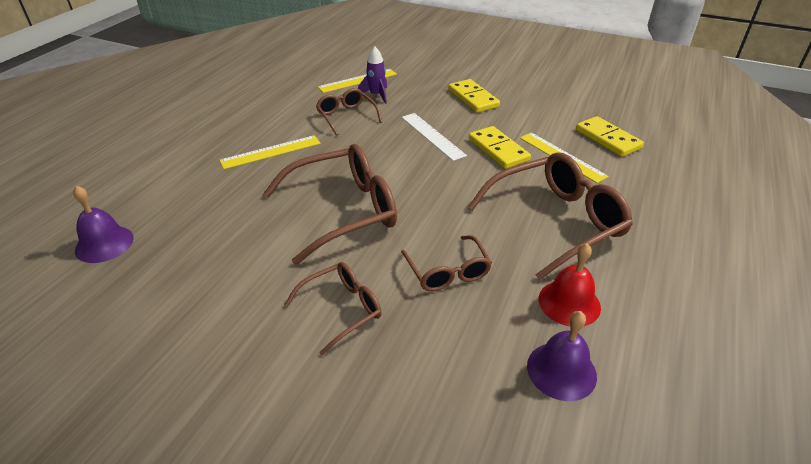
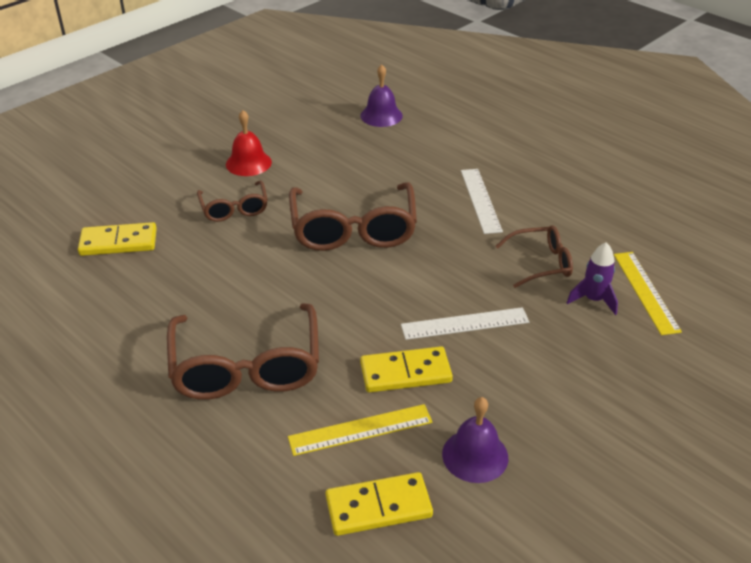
camera: 110 degrees right, 0 degrees up
yellow ruler [219,135,321,169] -> white ruler [461,169,503,234]
brown glasses [401,235,492,291] -> none
yellow domino [448,79,500,113] -> yellow domino moved to [78,222,157,256]
purple bell [527,311,597,401] -> purple bell moved to [442,397,508,483]
red bell [539,243,601,326] -> red bell moved to [226,110,272,176]

